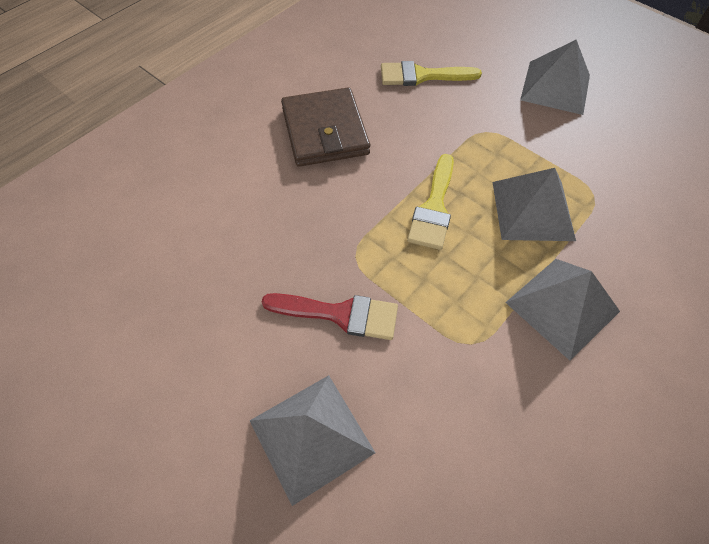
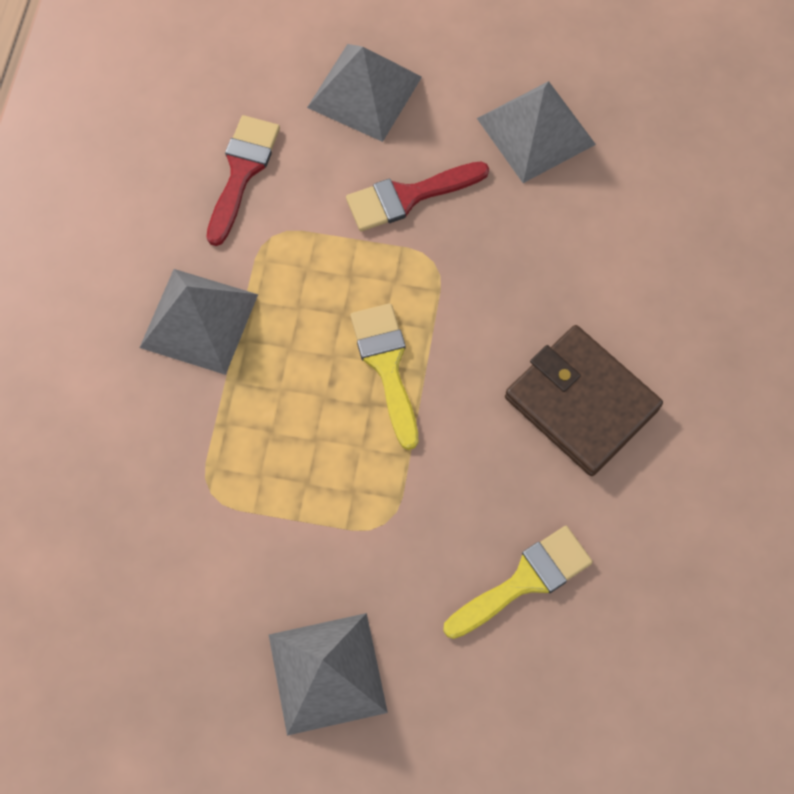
camera: 150 degrees right, 10 degrees up
grey pyramid [493,168,576,241] -> grey pyramid moved to [477,81,596,183]
none -> red brush [206,115,280,246]

